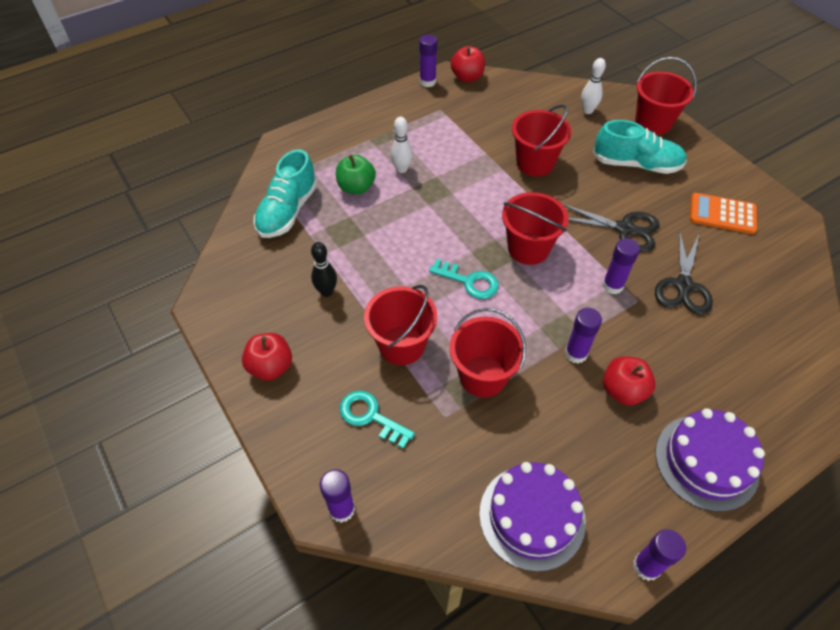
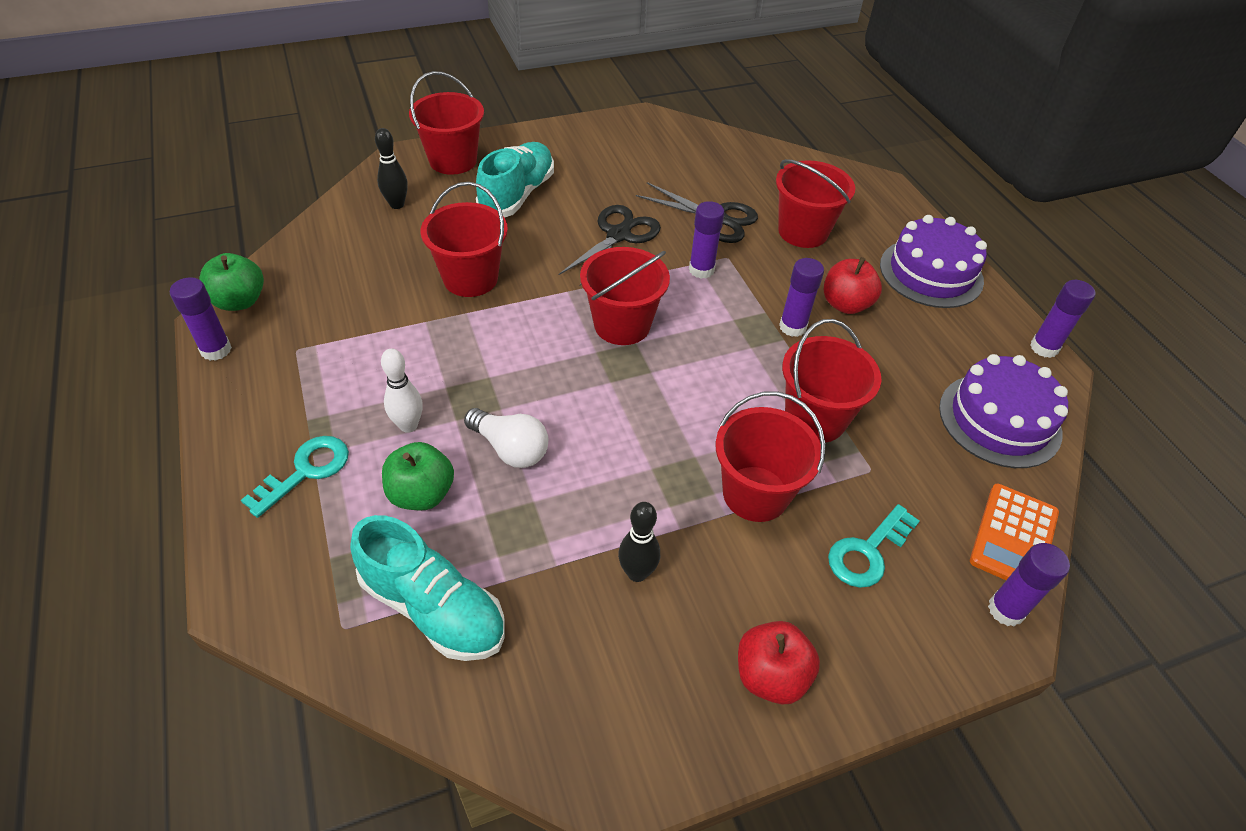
camera: 80 degrees left, 5 degrees down
turquoise key [429,259,499,299] -> turquoise key moved to [241,436,349,518]
red apple [451,46,485,82] -> green apple [199,253,264,311]
white bowling pin [581,58,606,114] -> black bowling pin [375,128,408,209]
orange calculator [690,193,757,234] -> orange calculator moved to [970,484,1059,580]
none -> white light bulb [464,408,548,468]
none -> red bucket [776,159,855,248]

